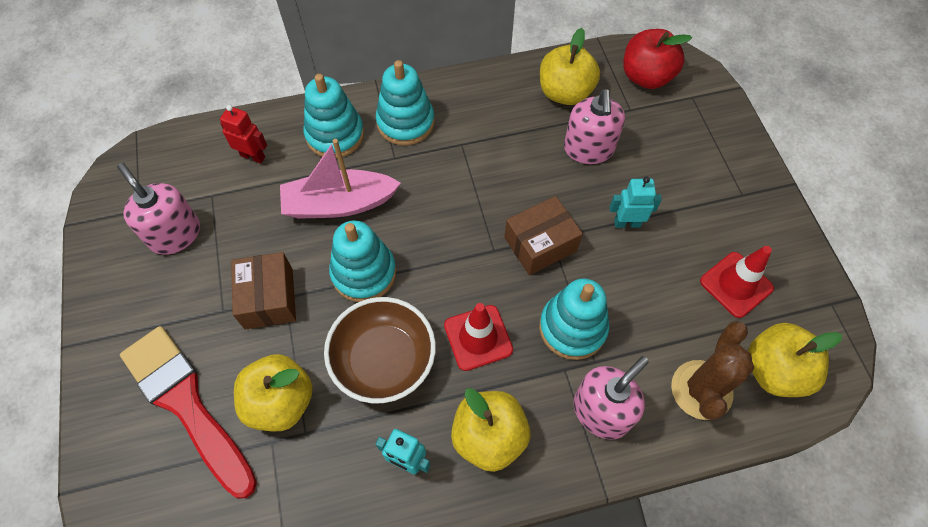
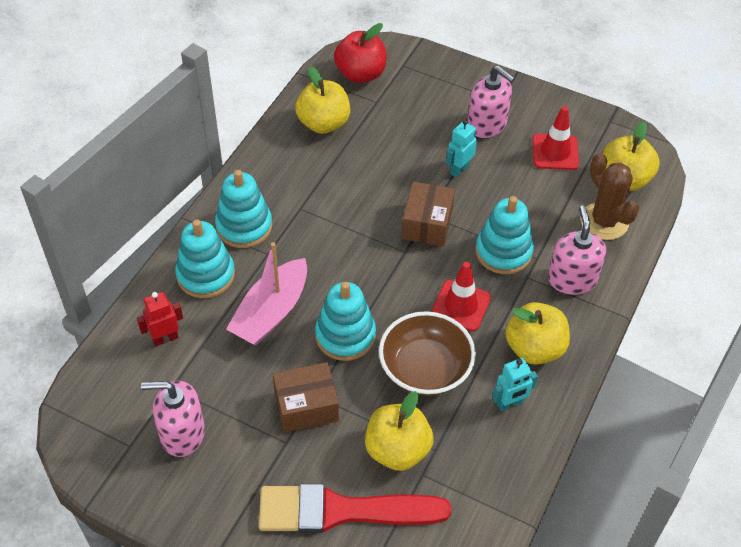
camera: 50 degrees left, 10 degrees down
brown box [231,252,296,329] -> brown box turned 45 degrees counterclockwise [273,362,339,433]
pink soap dispenser [564,89,625,164] -> pink soap dispenser moved to [468,66,515,138]

